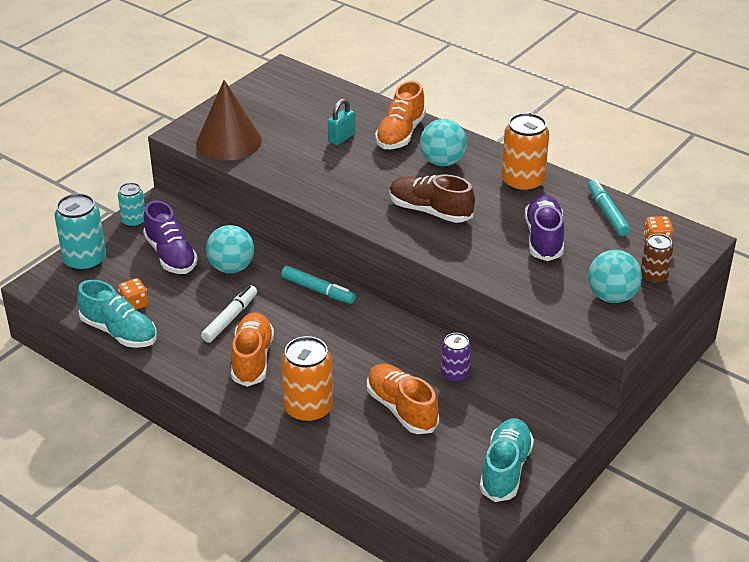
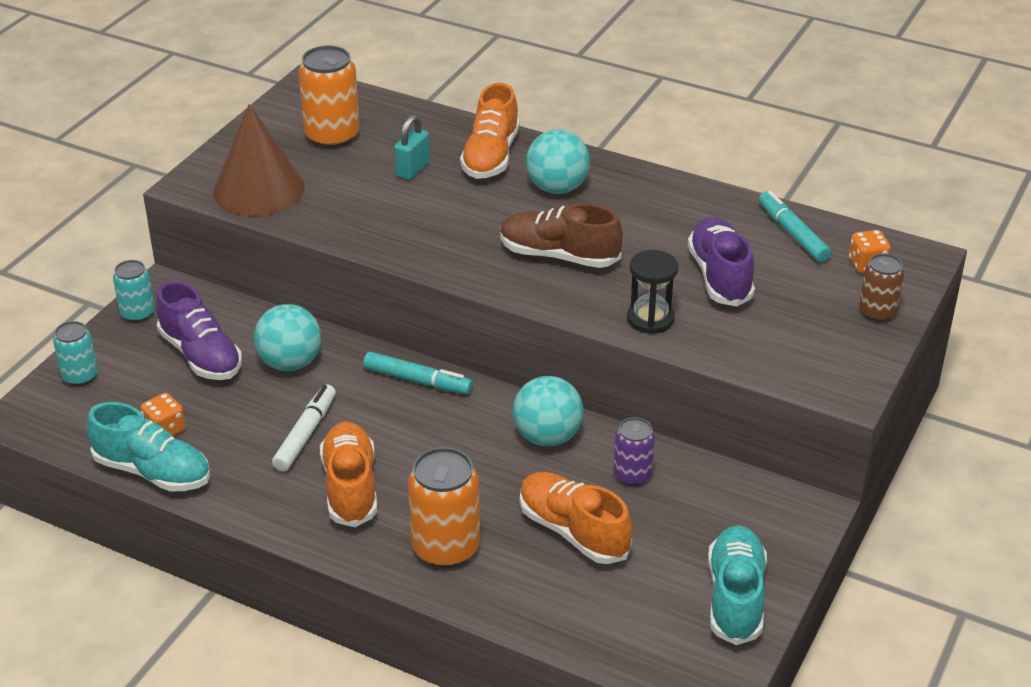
camera: 10 degrees left, 0 degrees up
turquoise can [54,193,106,272] -> turquoise can [53,321,98,386], size x0.60
orange can [501,113,549,193] -> orange can moved to [298,46,360,148]
turquoise ball [588,250,642,303] -> turquoise ball moved to [513,376,583,446]
none -> black hourglass [627,250,678,334]

